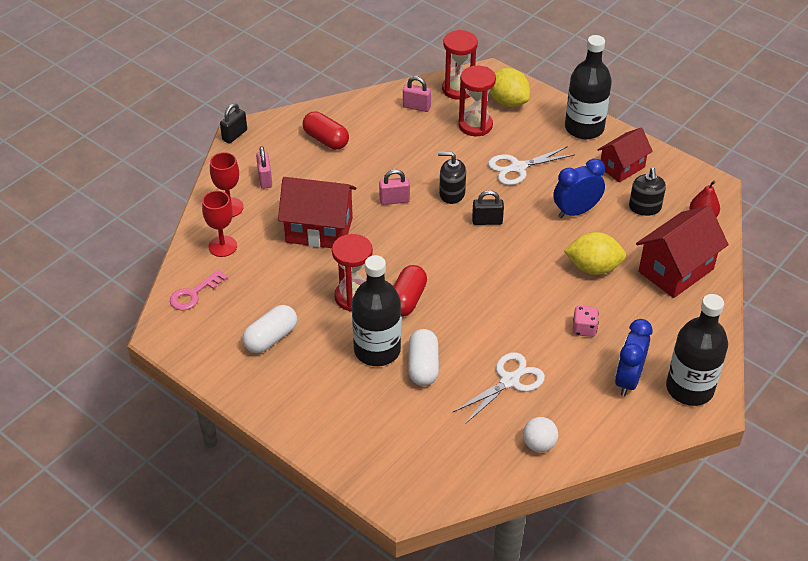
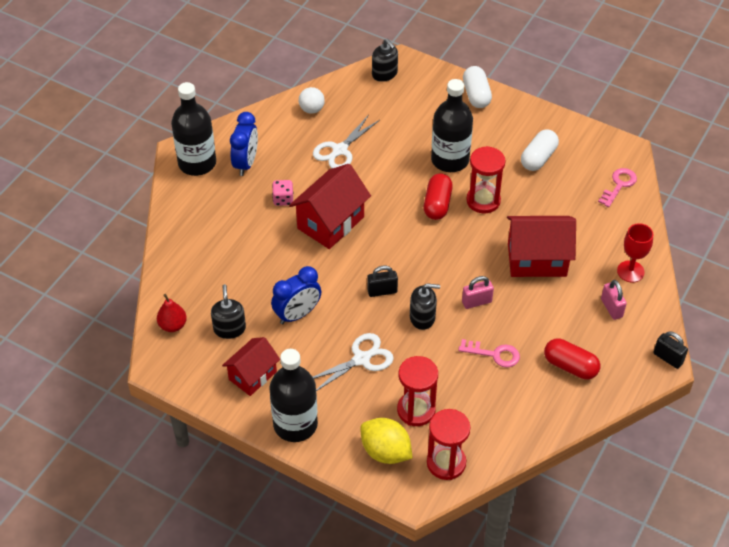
camera: 170 degrees right, 5 degrees up
red goblet [202,191,237,257] -> none
black padlock [220,103,247,144] -> black padlock turned 75 degrees counterclockwise [653,331,688,369]
pink padlock [403,76,431,112] -> none
white capsule [408,329,439,386] -> white capsule moved to [463,66,492,108]
yellow lemon [564,232,626,275] -> none
red house [636,206,729,298] -> red house moved to [289,164,371,249]
none -> black soap dispenser [372,39,398,82]
none -> pink key [458,339,520,368]

